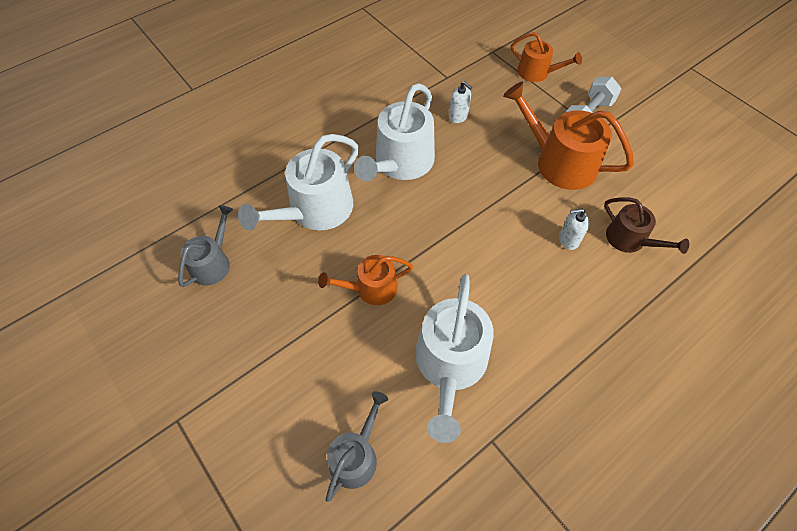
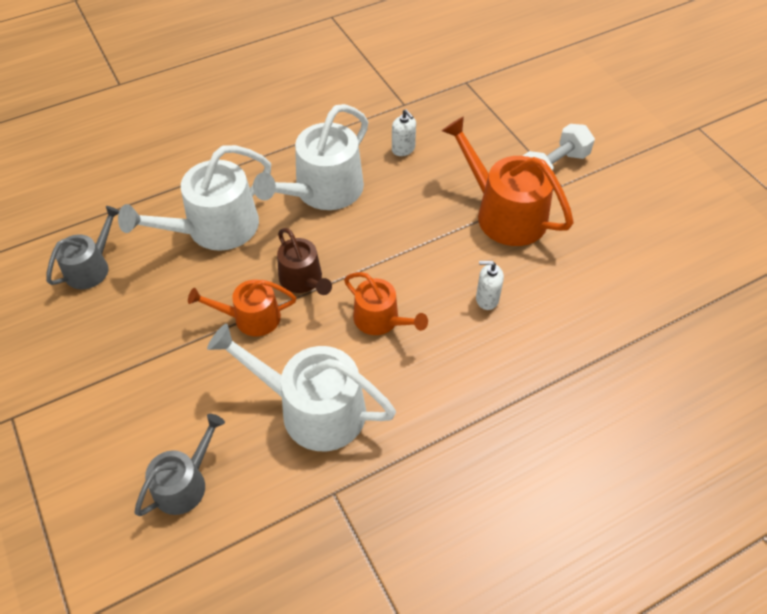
camera: 10 degrees right, 5 degrees down
white watering can [415,274,494,443] -> white watering can turned 90 degrees clockwise [207,324,396,451]
orange watering can [511,32,582,82] -> orange watering can moved to [344,272,428,335]
brown watering can [604,197,689,254] -> brown watering can moved to [277,228,332,295]

